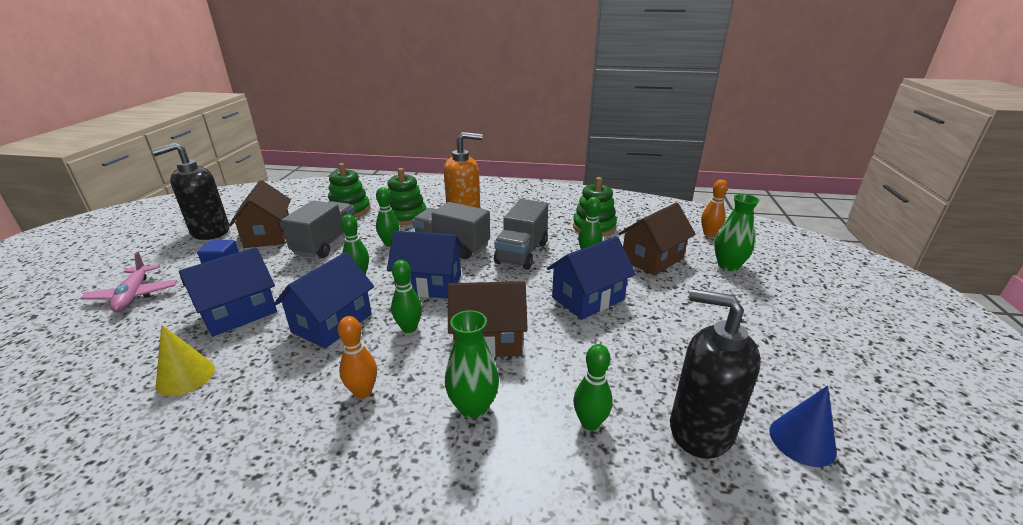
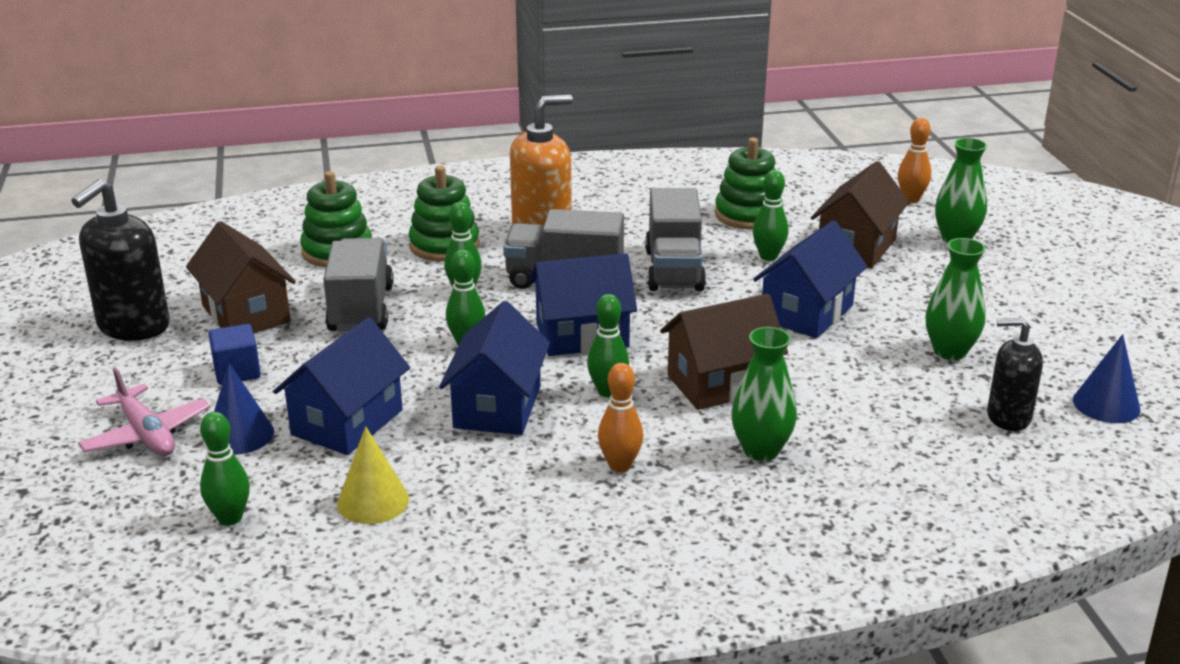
camera: 20 degrees left, 0 degrees up
green bowling pin [573,344,613,431] -> green bowling pin moved to [200,412,250,526]
black soap dispenser [670,289,761,459] -> black soap dispenser [987,318,1043,431], size x0.63
none -> blue cone [214,363,274,455]
none -> green vase [926,238,986,360]

